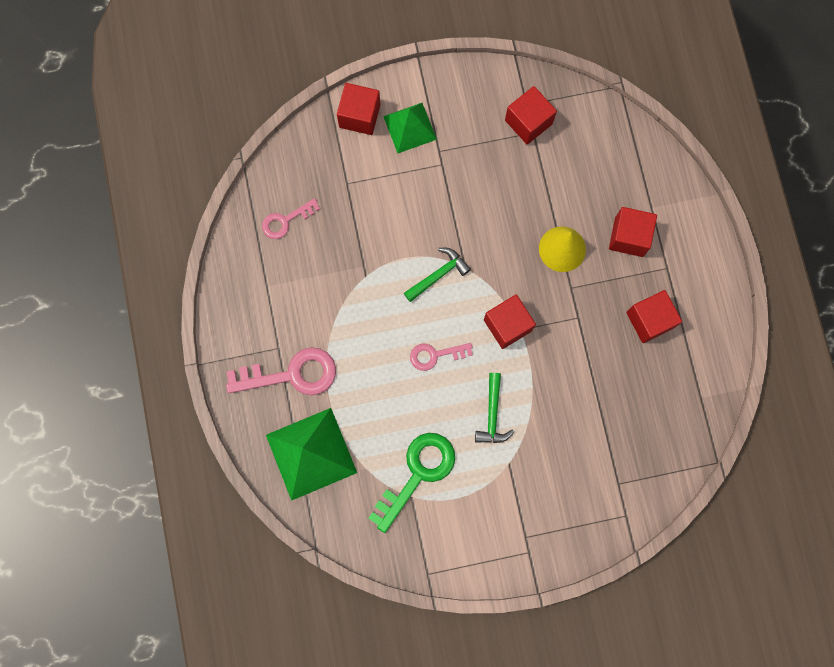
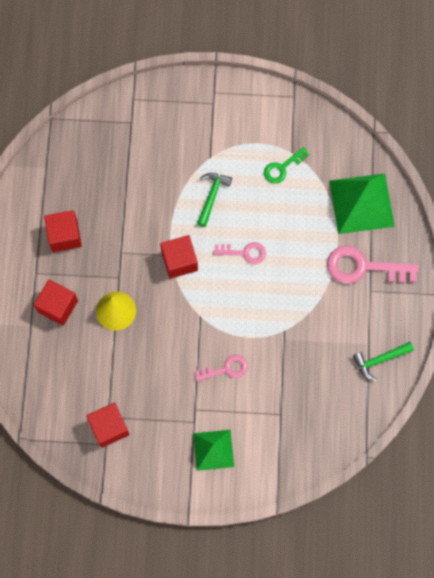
camera: 165 degrees left, 5 degrees down
pink key [262,198,320,239] -> pink key moved to [195,355,248,382]
red cube [337,83,381,135] -> none
green key [369,433,455,533] -> green key [264,147,309,183], size x0.58
green hammer [404,248,471,302] -> green hammer moved to [353,342,414,381]

